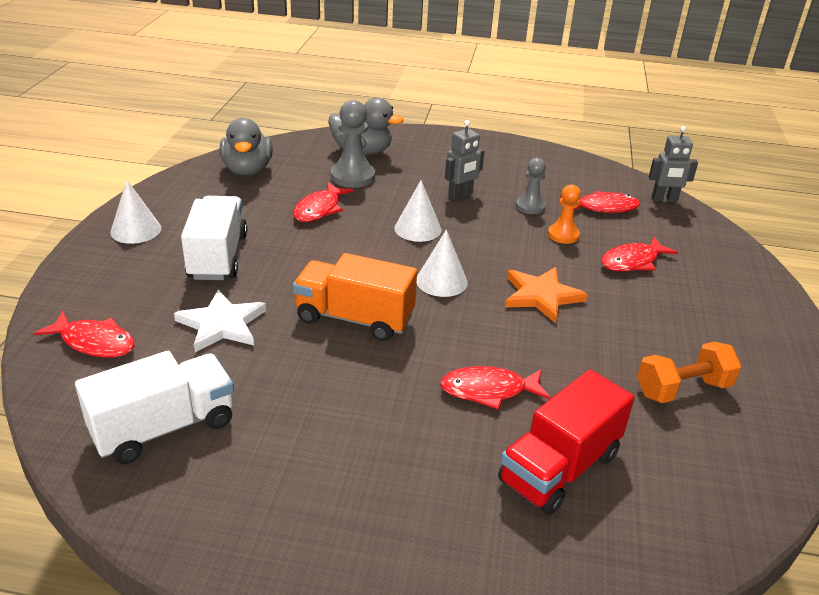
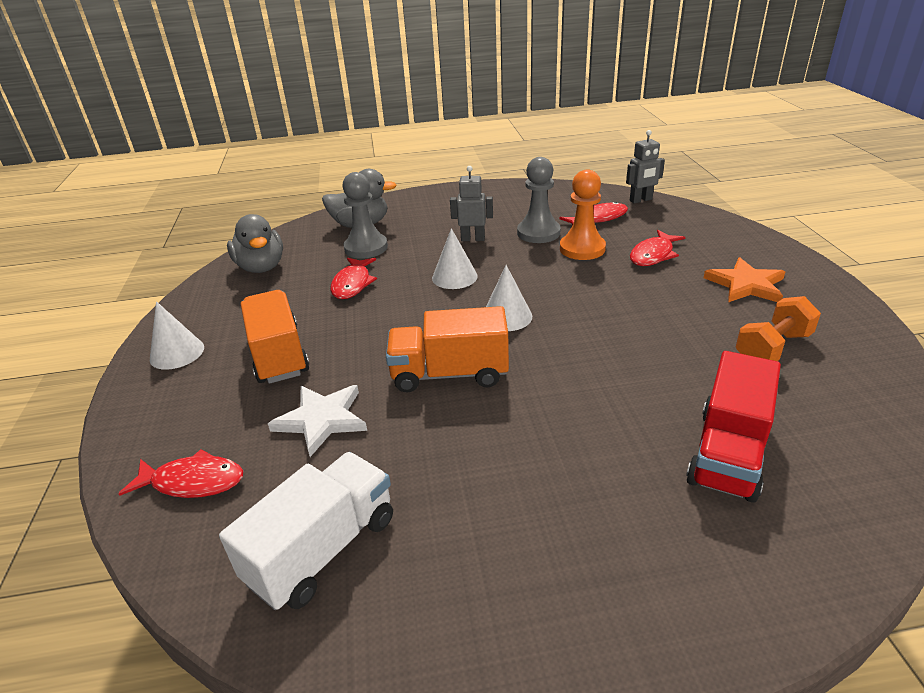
camera: 15 degrees left, 0 degrees up
white truck [181,196,247,280] -> orange truck [241,290,309,384]
red fish [440,366,551,410] -> none
grey robot [445,120,484,200] -> grey robot turned 120 degrees counterclockwise [450,166,493,241]
orange star [505,267,587,323] -> orange star moved to [704,257,786,302]
grey pawn [516,158,546,214] -> grey pawn [517,157,561,243], size x1.57
orange pawn [548,185,581,244] -> orange pawn [560,170,606,260], size x1.57

